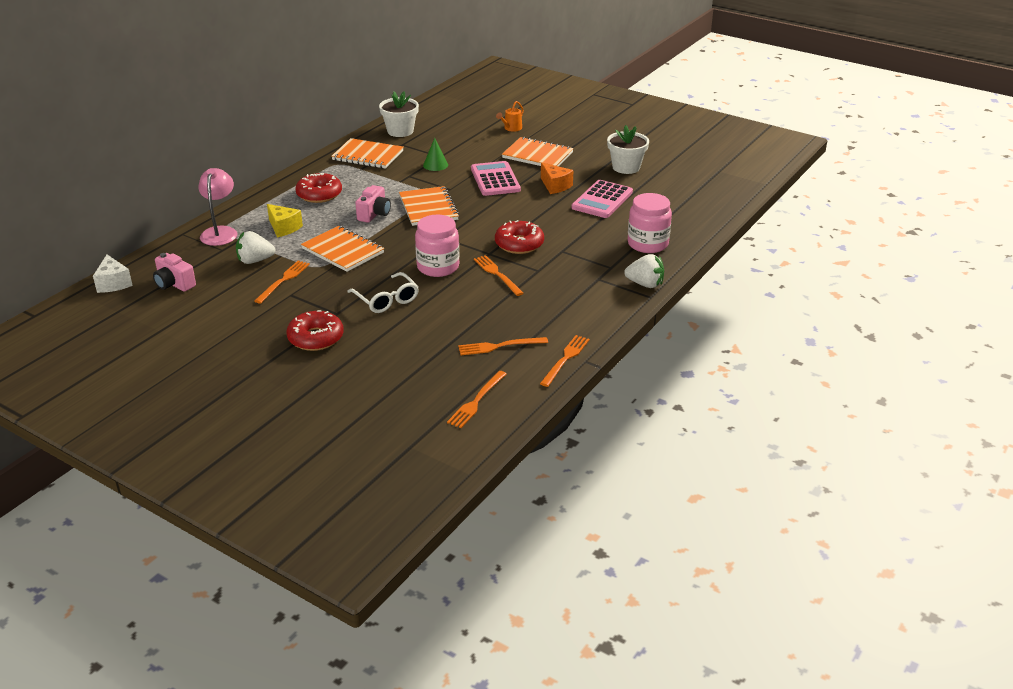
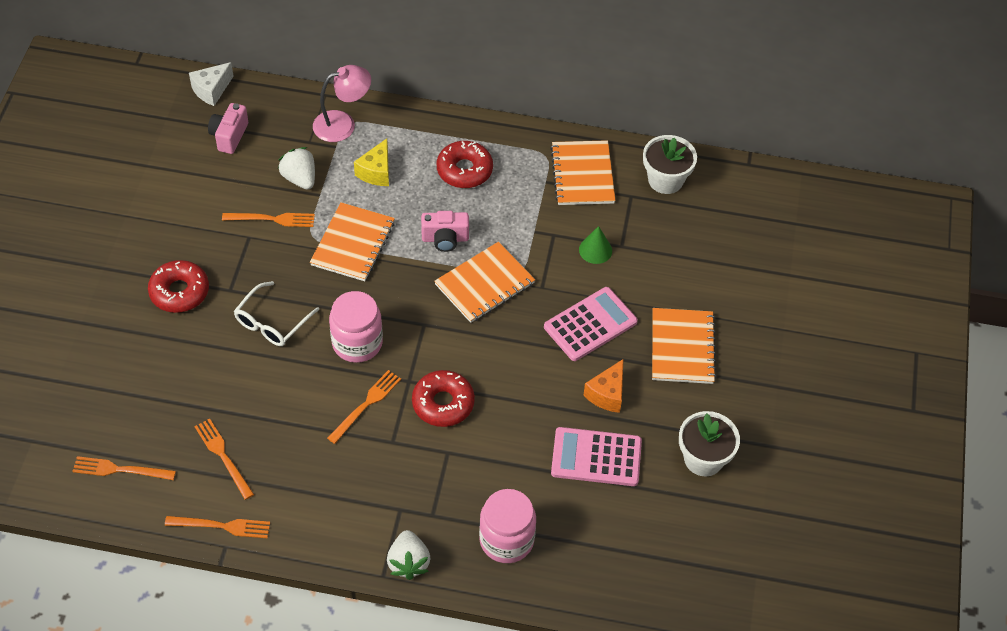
camera: 65 degrees right, 20 degrees up
orange watering can [496,101,524,132] -> none

